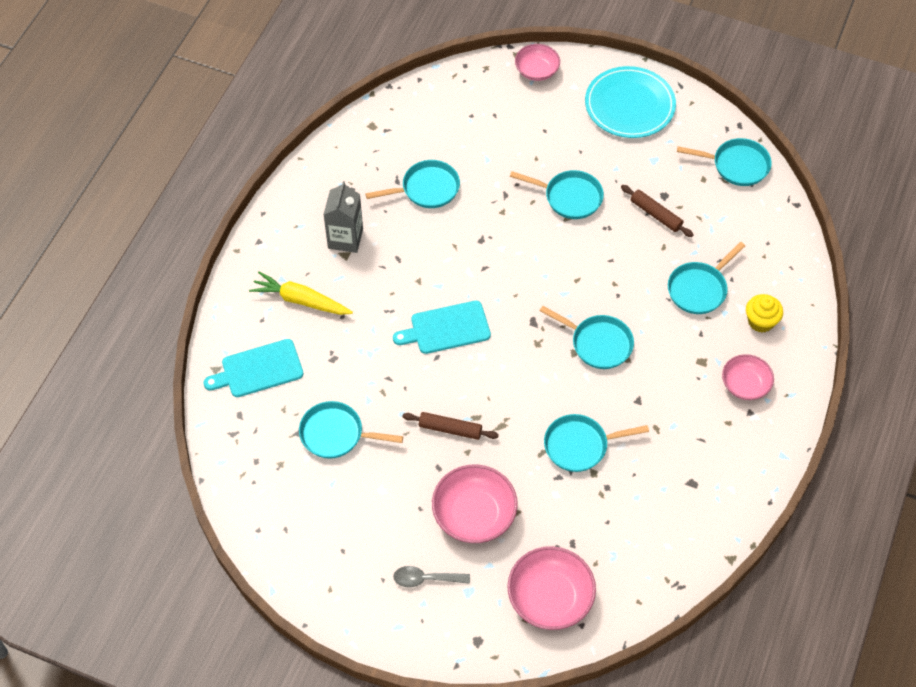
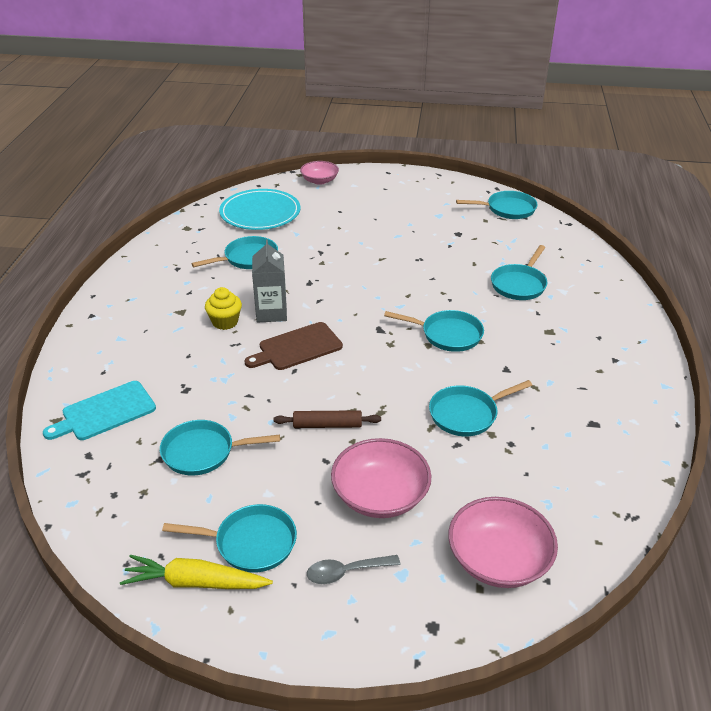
camera: 15 degrees left, 20 degrees down
yellow carrot [249,271,353,315] -> yellow carrot moved to [120,555,273,589]
grey carton [323,181,363,253] -> grey carton moved to [252,240,287,323]
turquoise cutting board [393,301,491,354] -> brown cutting board [245,322,343,370]
turquoise pan [510,170,604,219] -> turquoise pan moved to [162,504,297,572]
turquoise plate [585,66,676,138] -> turquoise plate moved to [219,189,300,230]
brown rolling pin [621,185,694,237] -> none
pink bowl [722,354,774,400] -> none
yellow cupcake [746,294,783,332] -> yellow cupcake moved to [205,287,242,330]

